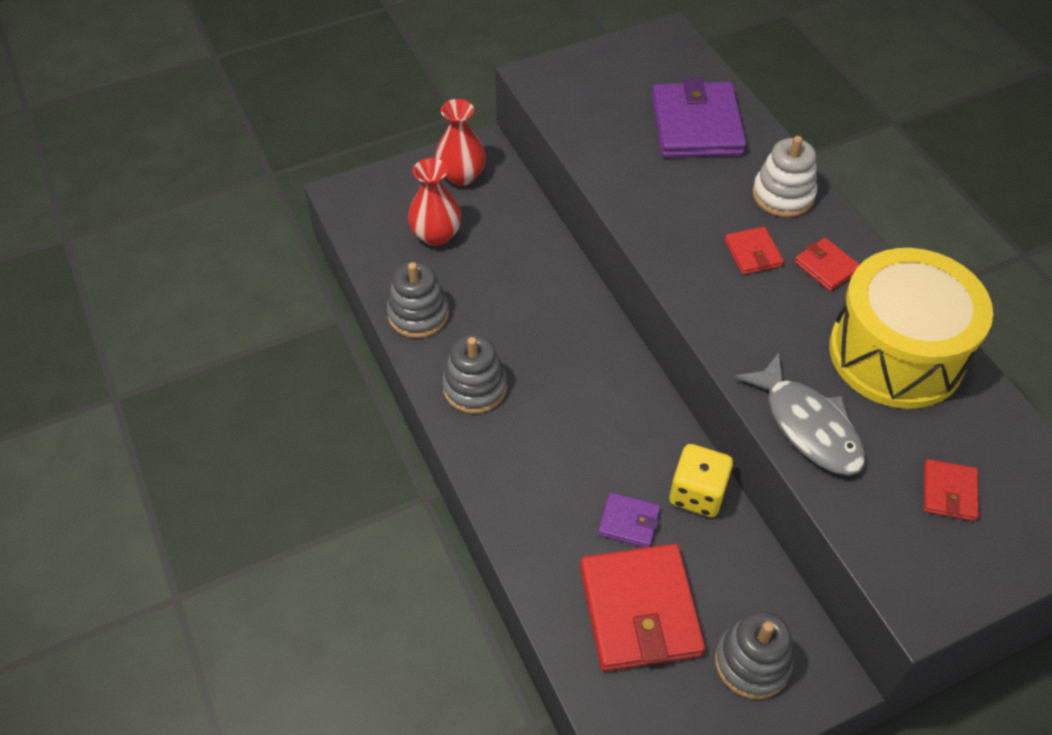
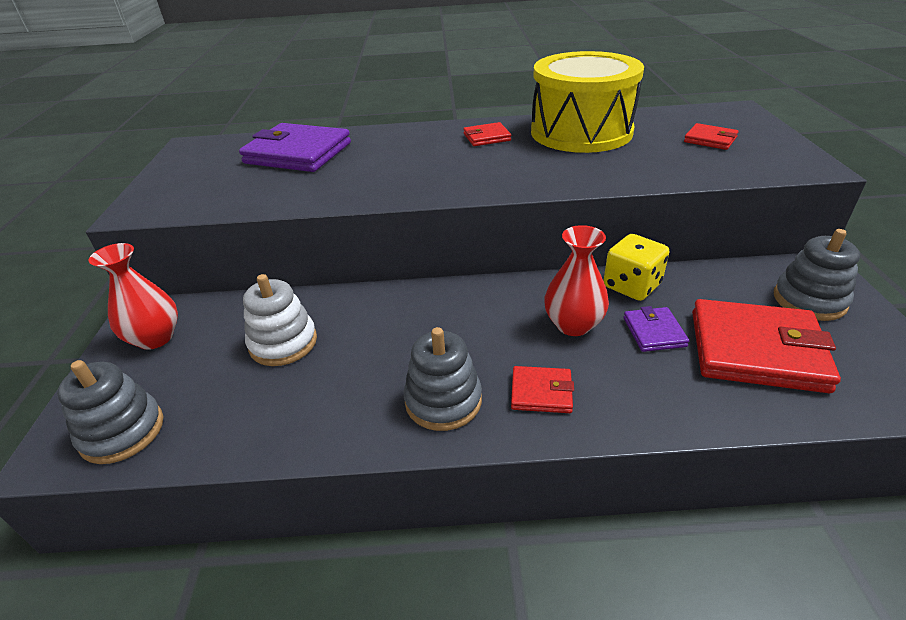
camera: 65 degrees left, 15 degrees down
grey stacking toy [387,262,449,338] -> grey stacking toy moved to [57,360,163,464]
red vase [408,158,461,246] -> red vase moved to [544,225,609,336]
purple wallet [598,492,661,548] -> purple wallet turned 45 degrees counterclockwise [624,306,689,352]
red wallet [724,226,784,275] -> red wallet moved to [511,366,574,413]
grey fish [735,353,866,476] -> none
white stacking toy [753,136,817,217] -> white stacking toy moved to [243,274,317,366]

